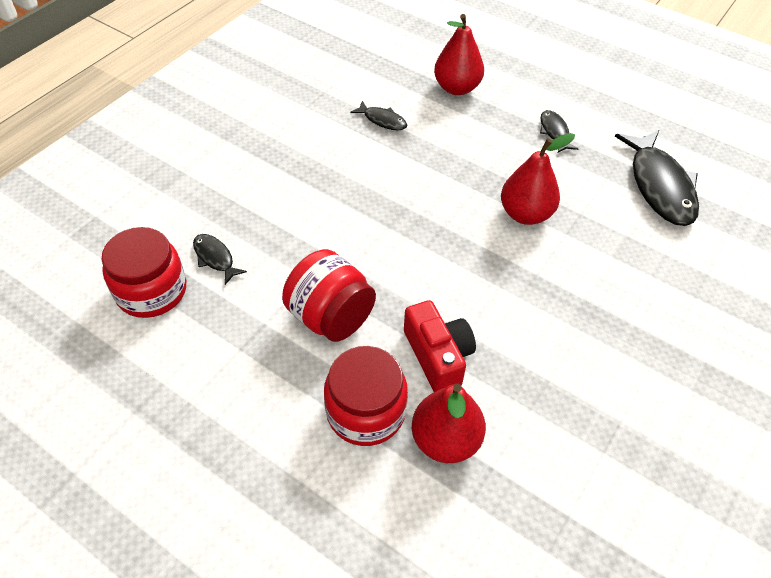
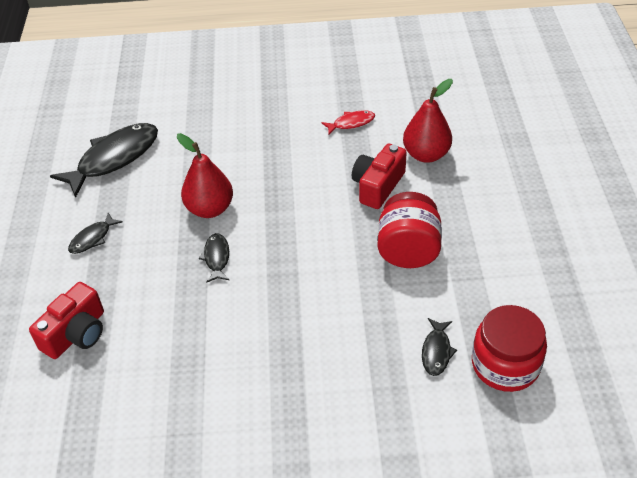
camera: 125 degrees left, 5 degrees down
red jar [324,346,408,446] -> none
black fish [350,101,407,130] -> black fish moved to [199,233,229,283]
red pear [434,14,484,95] -> red camera [29,282,104,359]
none -> red fish [321,110,375,134]

